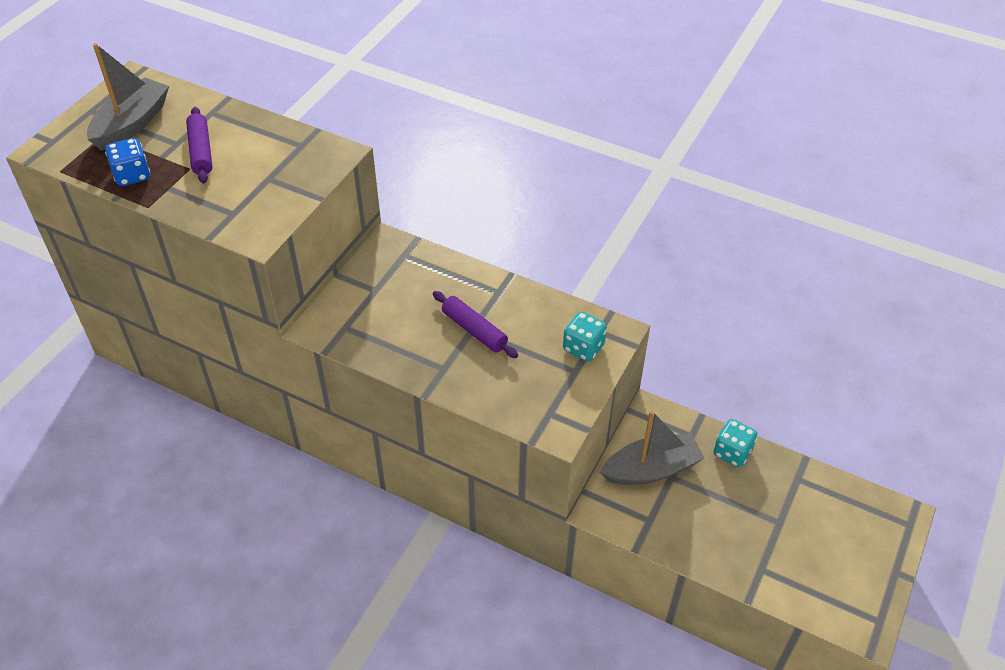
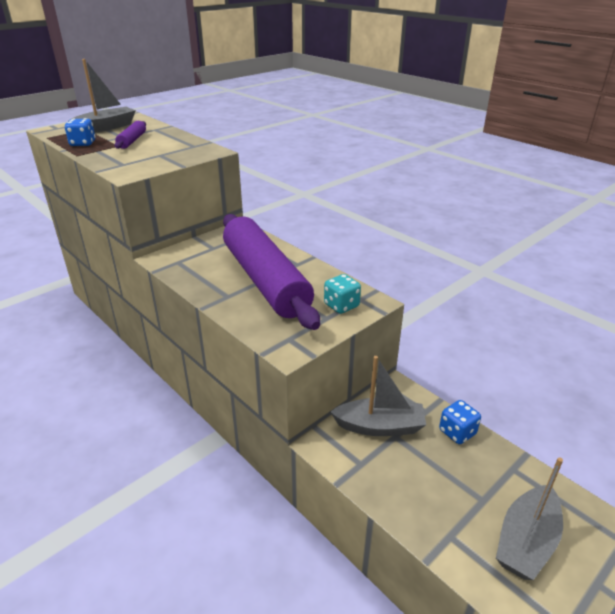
camera: 20 degrees right, 15 degrees down
purple rolling pin [433,291,518,358] -> purple rolling pin [223,214,320,330], size x2.46
turquoise dice [713,419,757,467] -> blue dice [439,400,481,444]
none -> grey boat [496,457,563,580]

